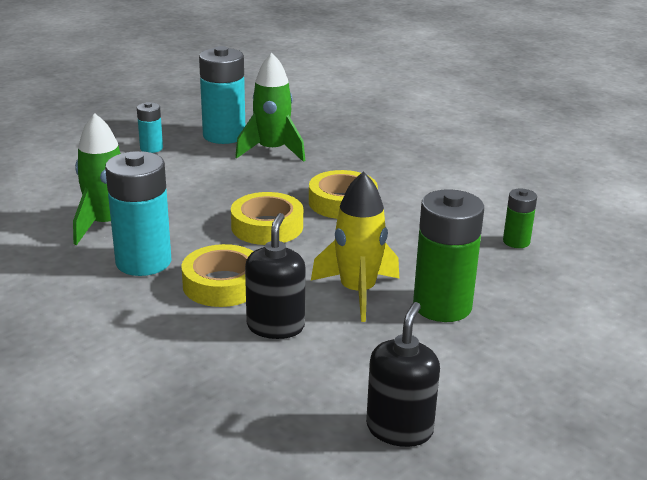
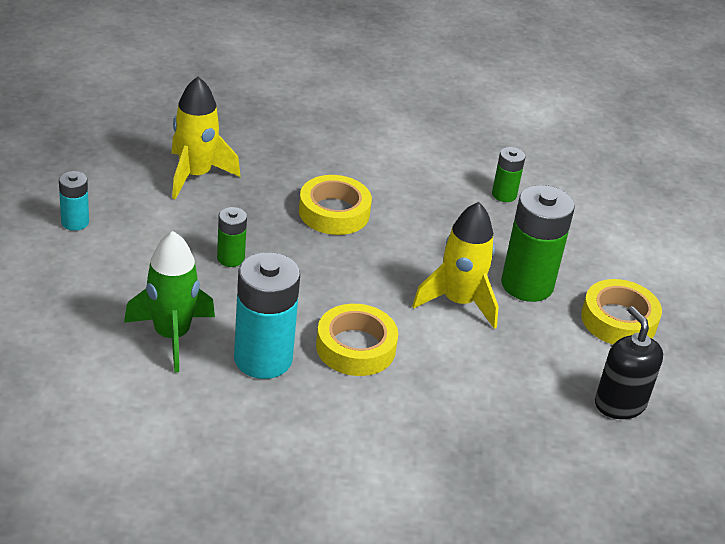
camera: 45 degrees left, 10 degrees up
turquoise battery [199,46,245,144] -> none
yellow tape [231,192,303,245] -> yellow tape moved to [581,279,662,344]
green rocket [235,53,306,162] -> yellow rocket [171,76,241,200]
black soap dispenser [245,213,306,339] -> none
none -> green battery [217,207,247,267]

